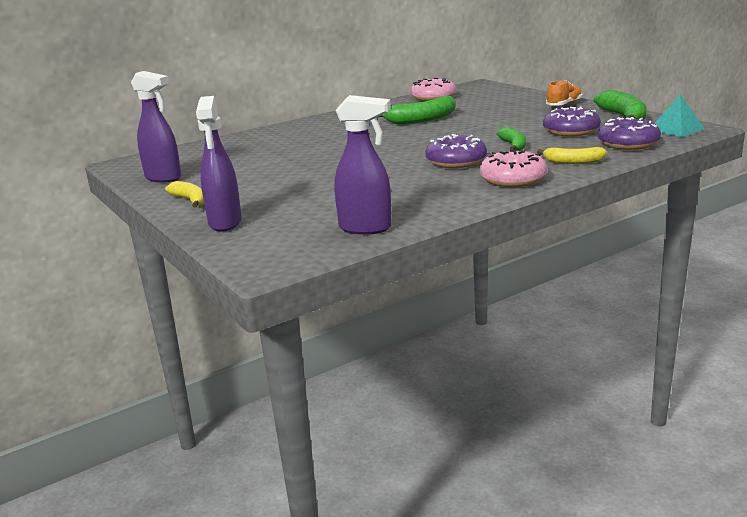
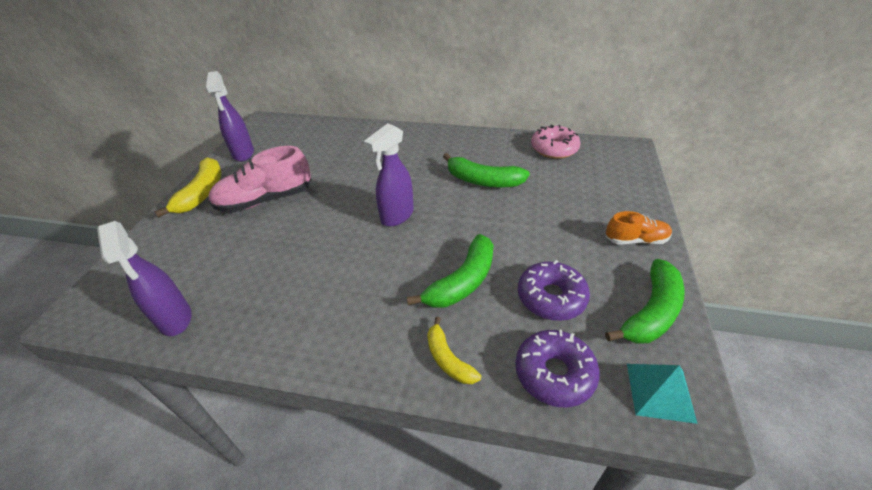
camera: 45 degrees right, 20 degrees up
yellow banana [165,181,204,208] -> yellow banana [154,157,221,218], size x1.64
purple spray bottle [196,96,242,231] -> purple spray bottle moved to [364,123,414,227]
purple donut [425,134,487,168] -> none
pink donut [480,149,547,187] -> none
green banana [497,127,526,151] -> green banana [407,234,494,308], size x1.64
none -> pink shoe [208,146,311,213]

